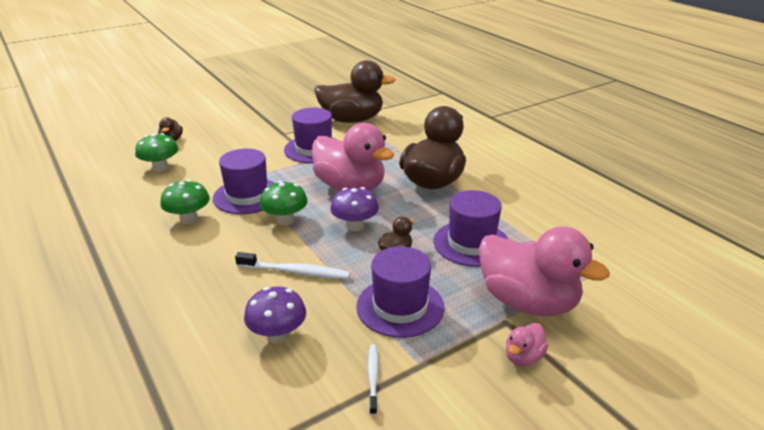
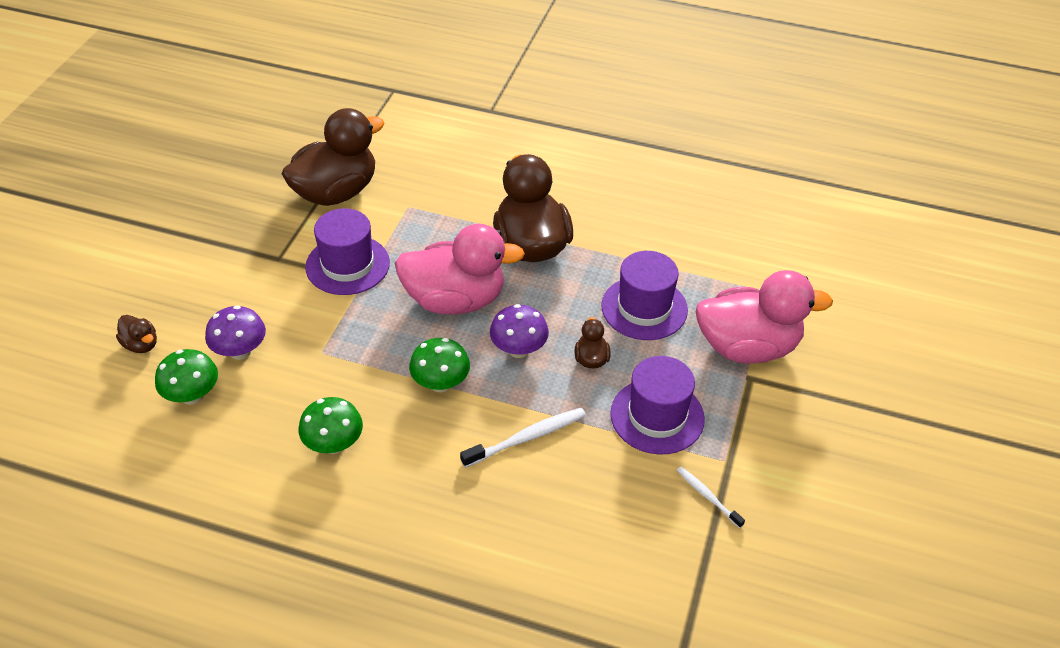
camera: 40 degrees left, 15 degrees up
purple hat [213,149,275,214] -> none
purple mushroom [244,286,306,343] -> purple mushroom moved to [205,305,266,360]
pink duck [506,323,548,366] -> none

